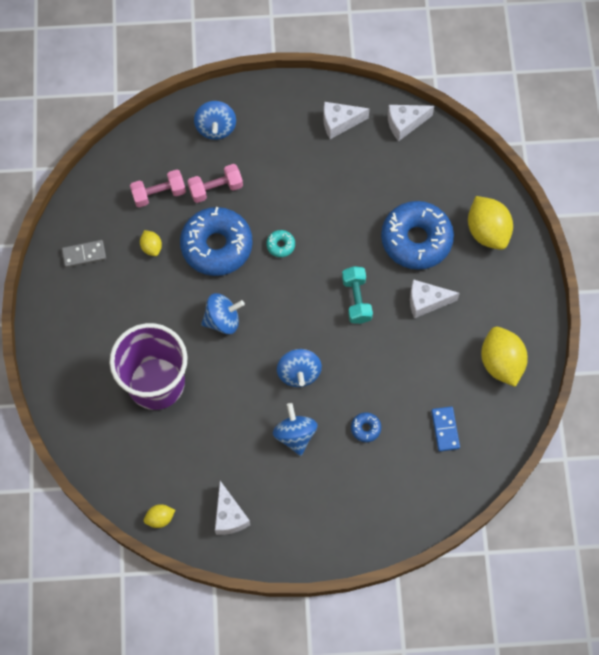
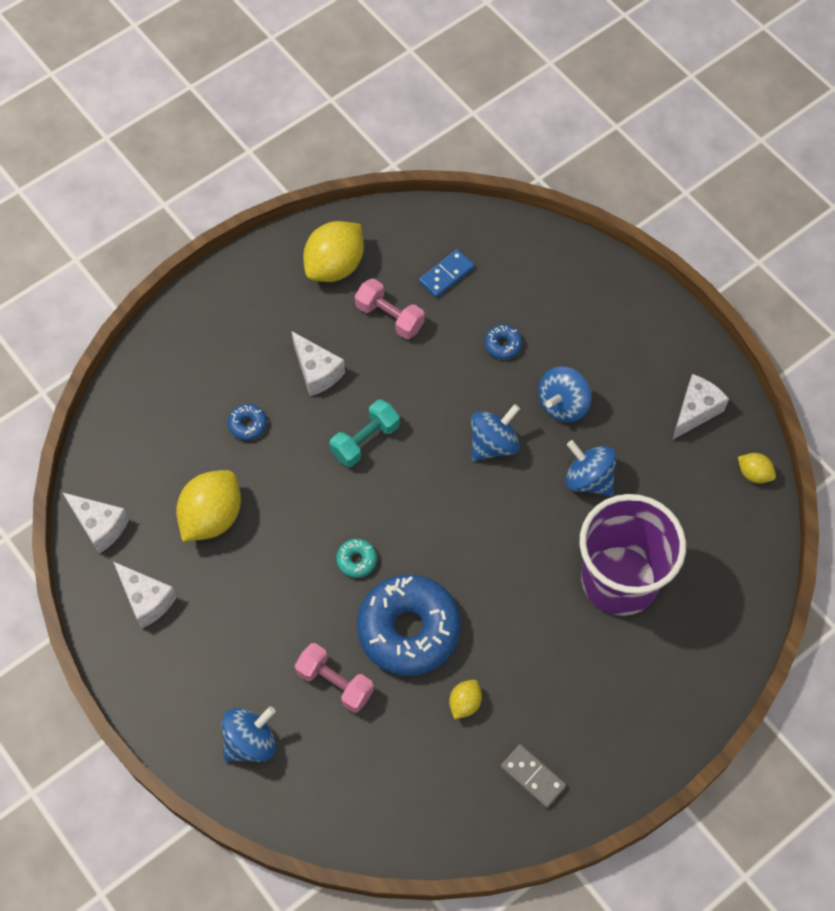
camera: 125 degrees left, 5 degrees down
pink dumbbell [130,170,186,207] -> pink dumbbell moved to [355,278,425,339]
blue spinning top [201,293,245,334] -> blue spinning top moved to [565,440,616,496]
blue donut [381,201,454,270] -> blue donut [228,404,267,440], size x0.40
yellow lemon [468,196,513,250] -> yellow lemon moved to [176,470,241,542]

